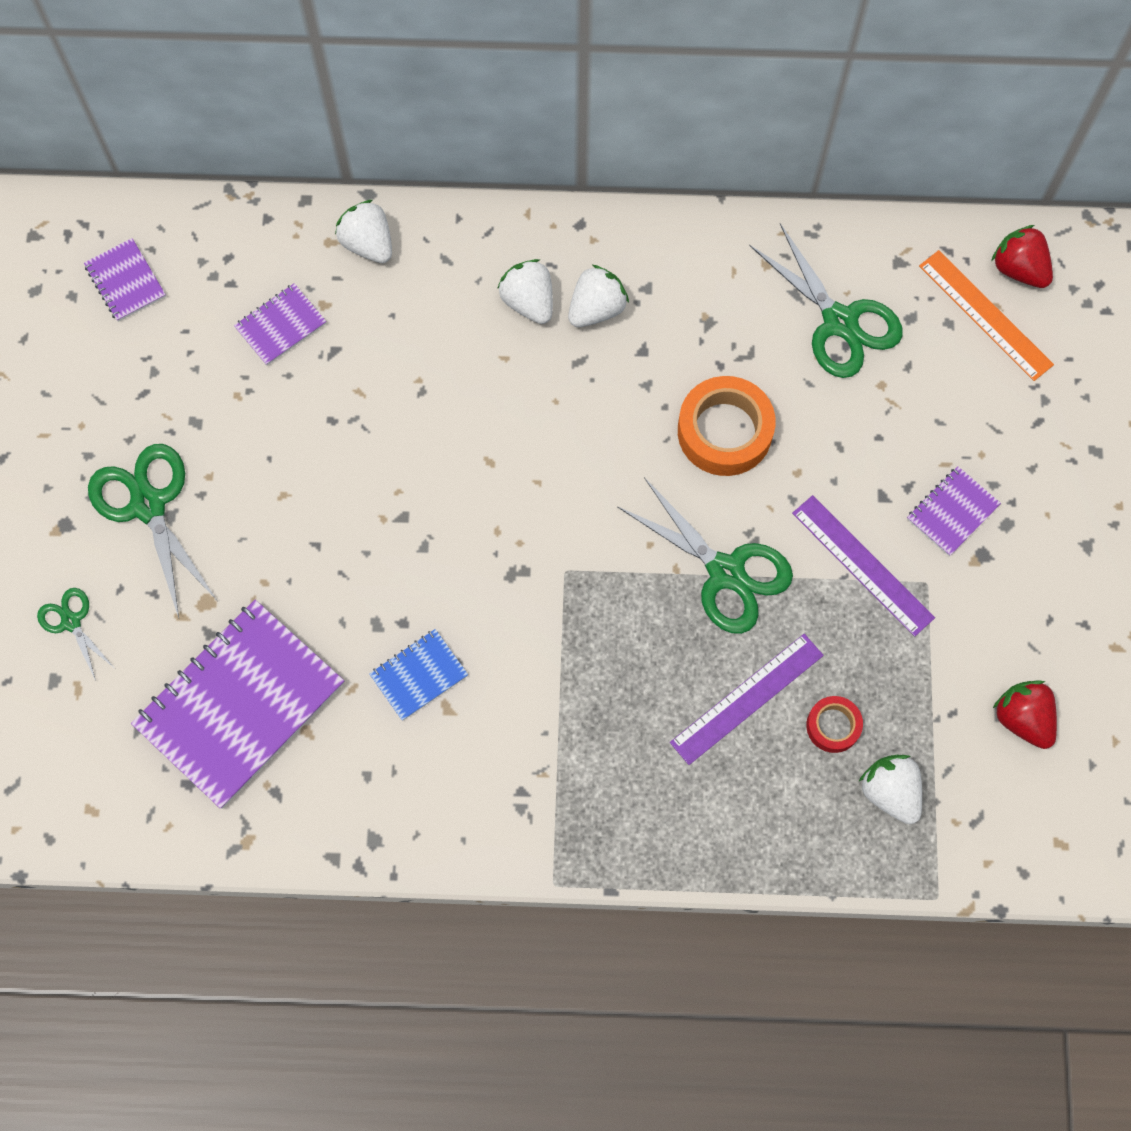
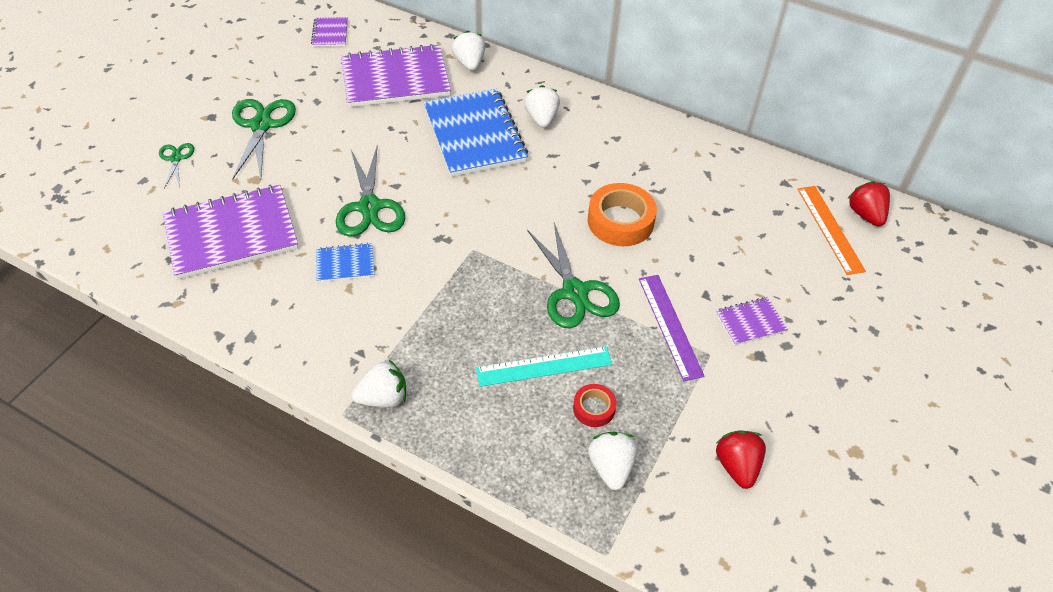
camera: 25 degrees right, 20 degrees down
purple notebook [234,283,327,366] -> purple notebook [341,44,451,107], size x2.15
white strawberry [568,265,629,327] -> white strawberry moved to [352,360,406,407]
purple ruler [670,634,824,765] -> turquoise ruler [476,346,612,387]
green scissors [749,223,903,378] -> green scissors moved to [336,147,405,237]
none -> blue notebook [424,89,528,177]

